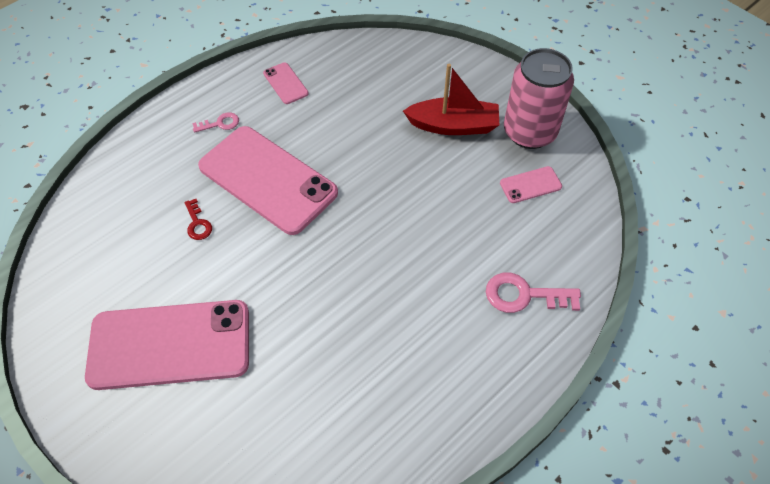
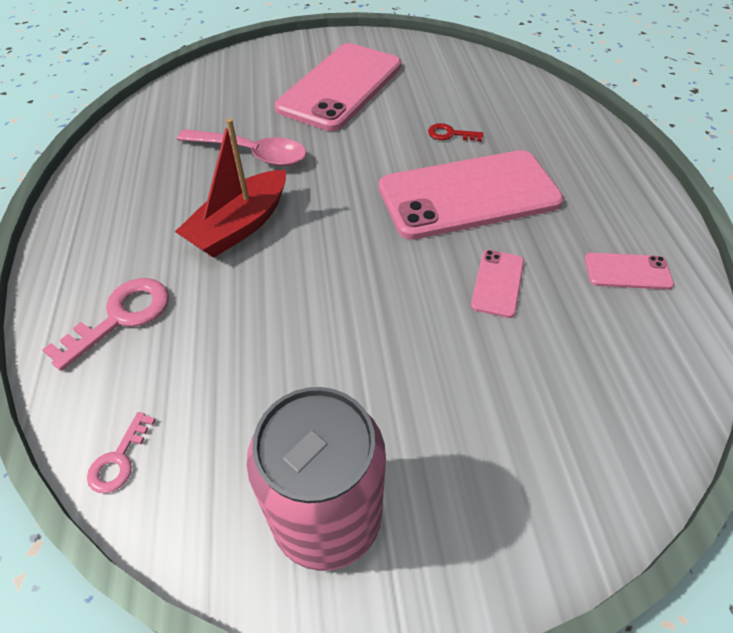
camera: 125 degrees right, 5 degrees down
pink key [192,112,239,133] -> pink key moved to [87,412,156,493]
red boat [403,64,499,135] -> red boat moved to [175,118,286,258]
pink phone [500,166,562,203] -> pink phone moved to [471,250,524,318]
none -> pink spoon [177,129,306,166]

